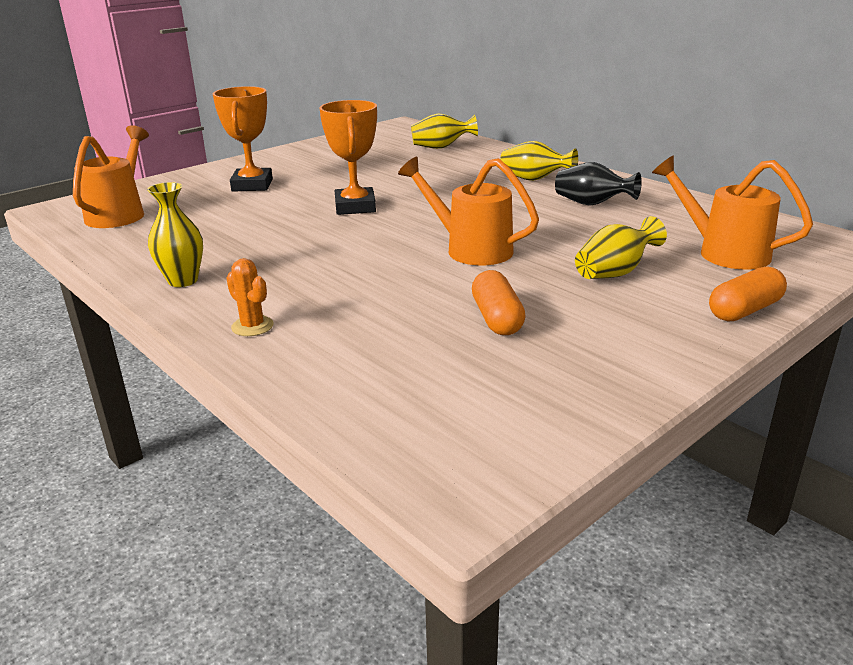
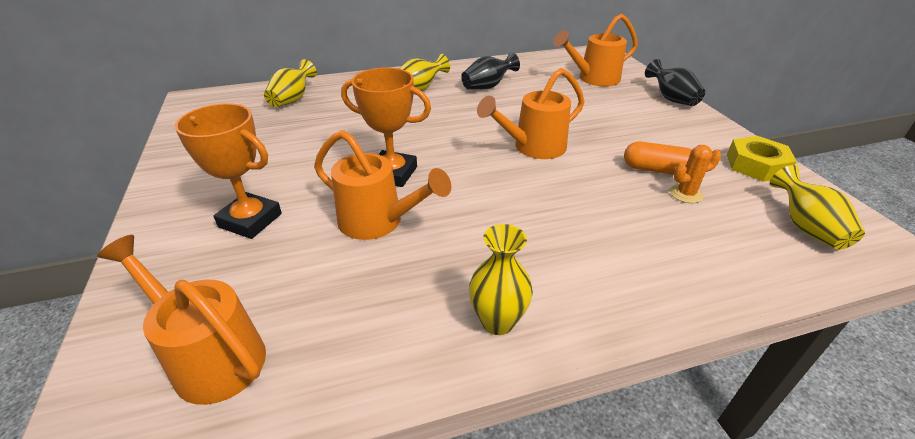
camera: 65 degrees left, 10 degrees up
orange cactus [226,258,274,336] -> orange cactus moved to [670,145,721,203]
yellow vase [575,216,667,279] -> yellow vase moved to [770,165,865,250]
orange capsule [709,267,787,322] -> black vase [645,59,705,106]
none -> orange watering can [314,130,451,240]
none -> yellow nut [727,136,797,182]

